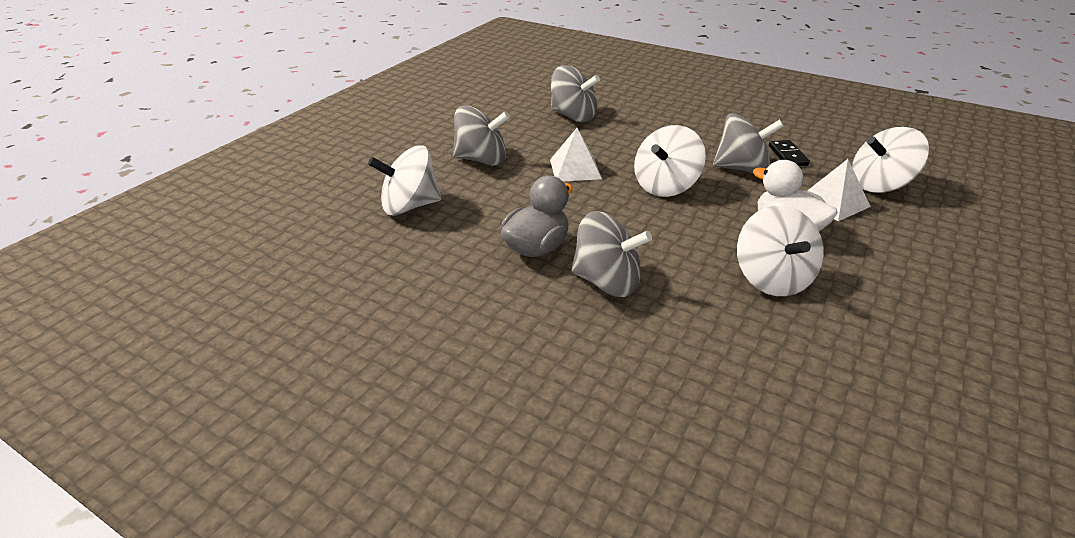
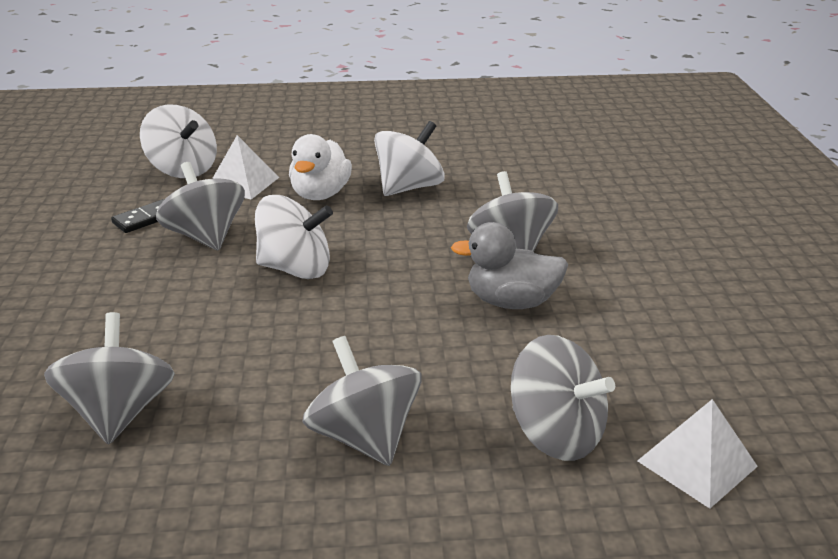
camera: 125 degrees left, 5 degrees down
white spinning top [368,145,441,216] -> grey spinning top [511,335,615,461]
white pyramid [550,128,602,181] -> white pyramid moved to [637,399,758,508]

